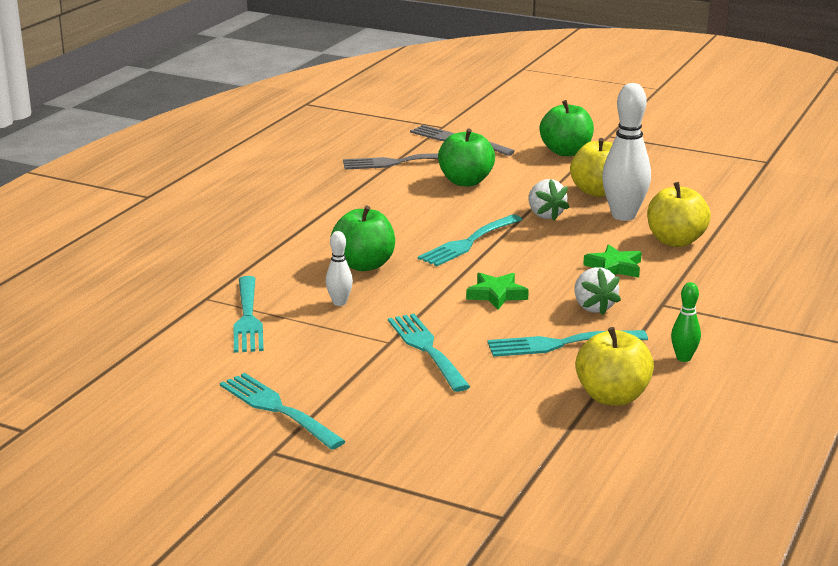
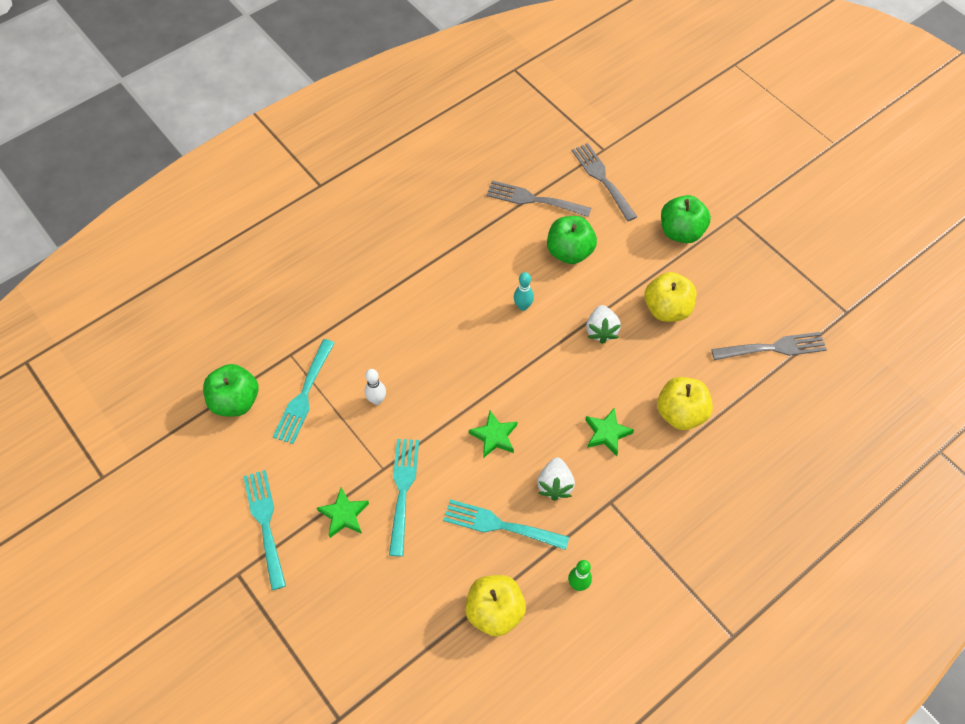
camera: 25 degrees right, 35 degrees up
green apple [331,205,395,271] -> green apple moved to [203,364,258,416]
turquoise fork [418,214,523,266] -> none
white bowling pin [602,83,651,221] -> none
none -> green star [317,488,369,538]
none -> turquoise bowling pin [514,272,534,311]
none -> grey fork [711,332,827,360]

